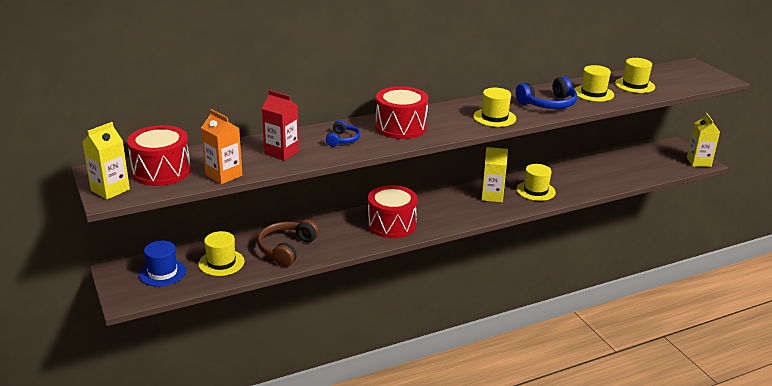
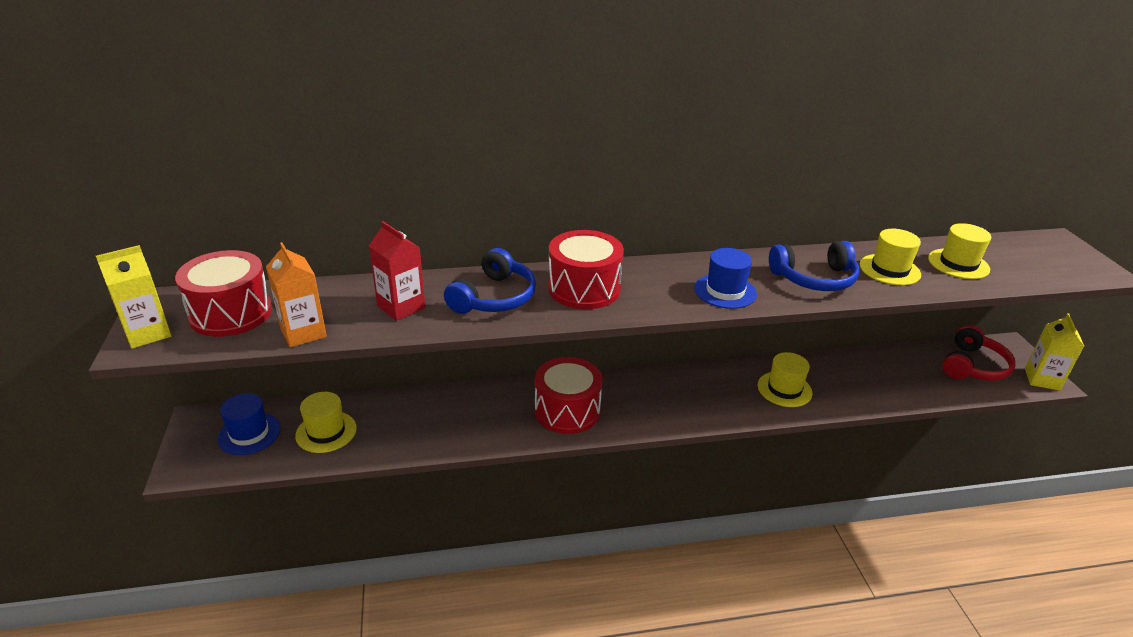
camera: 15 degrees right, 5 degrees up
brown headphones [257,219,319,267] -> none
blue headphones [326,120,360,146] -> blue headphones [444,248,536,314], size x1.72
yellow hat [473,88,516,127] -> blue hat [694,248,757,309]
yellow carton [482,147,508,202] -> none
none -> red headphones [943,325,1016,381]

